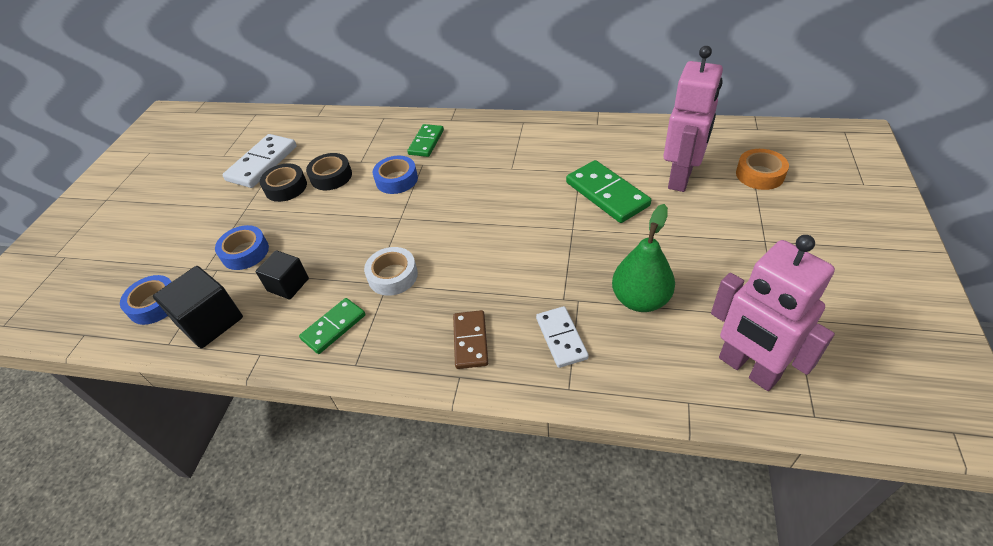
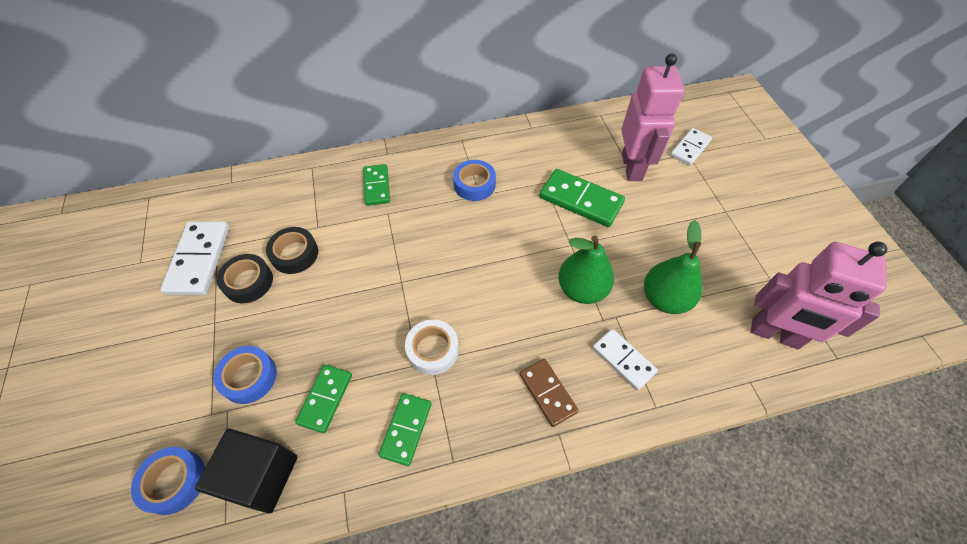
camera: 30 degrees left, 10 degrees up
black cube [256,250,309,300] -> green domino [295,365,352,433]
blue tape [373,156,418,194] -> blue tape moved to [453,160,496,201]
orange tape [736,149,789,190] -> white domino [670,128,712,166]
none -> green pear [558,236,614,304]

